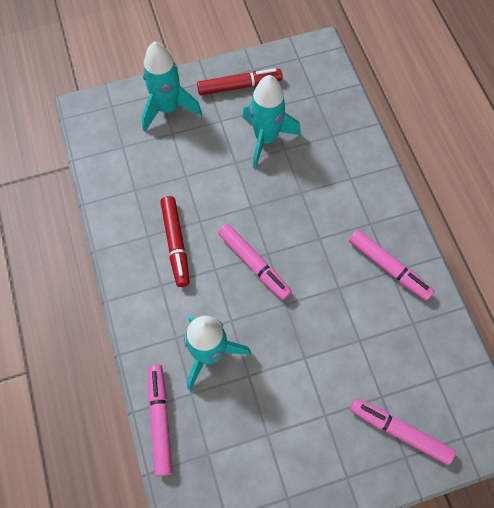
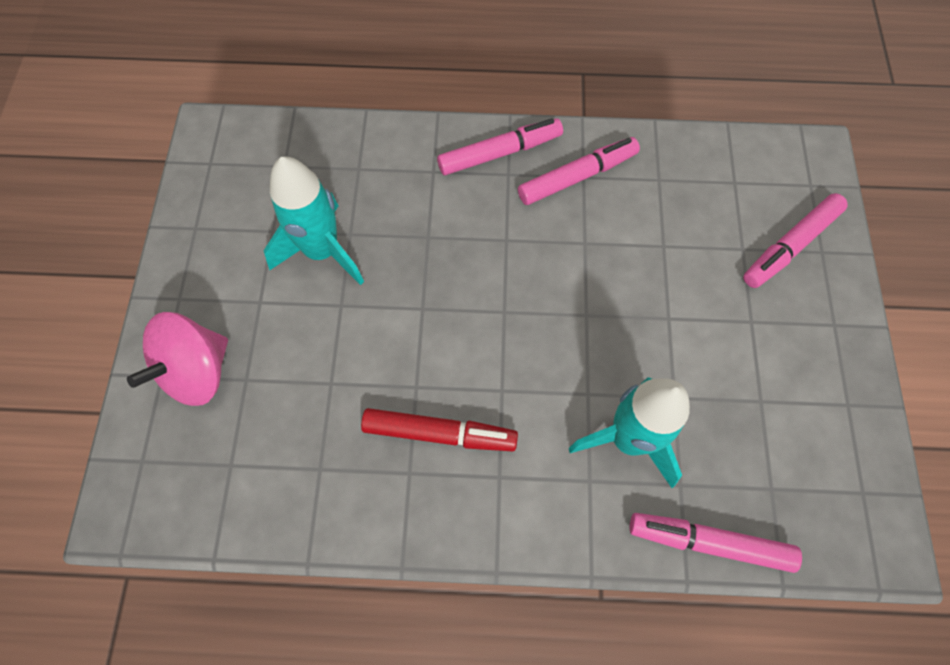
camera: 70 degrees left, 0 degrees up
turquoise rocket [142,41,202,132] -> pink spinning top [127,312,228,406]
red marker [197,68,283,95] -> none
pink marker [218,224,292,300] -> pink marker moved to [437,118,563,175]

